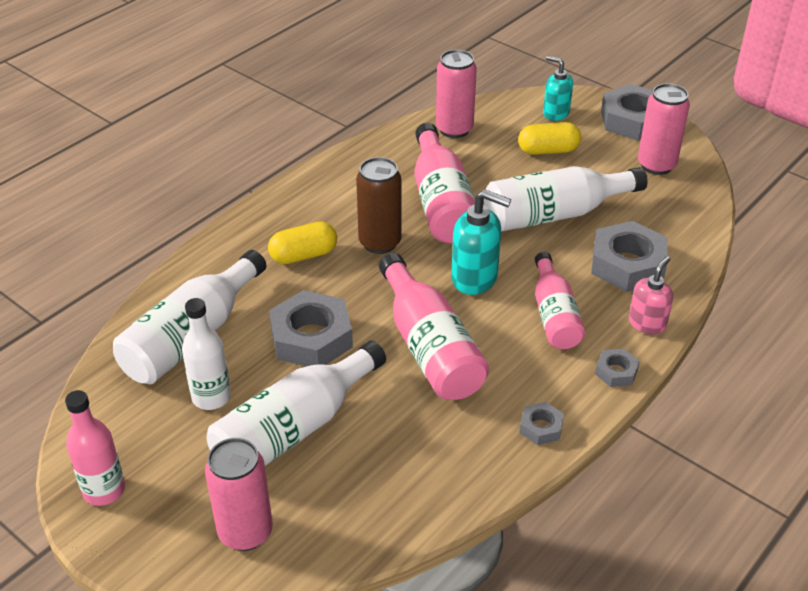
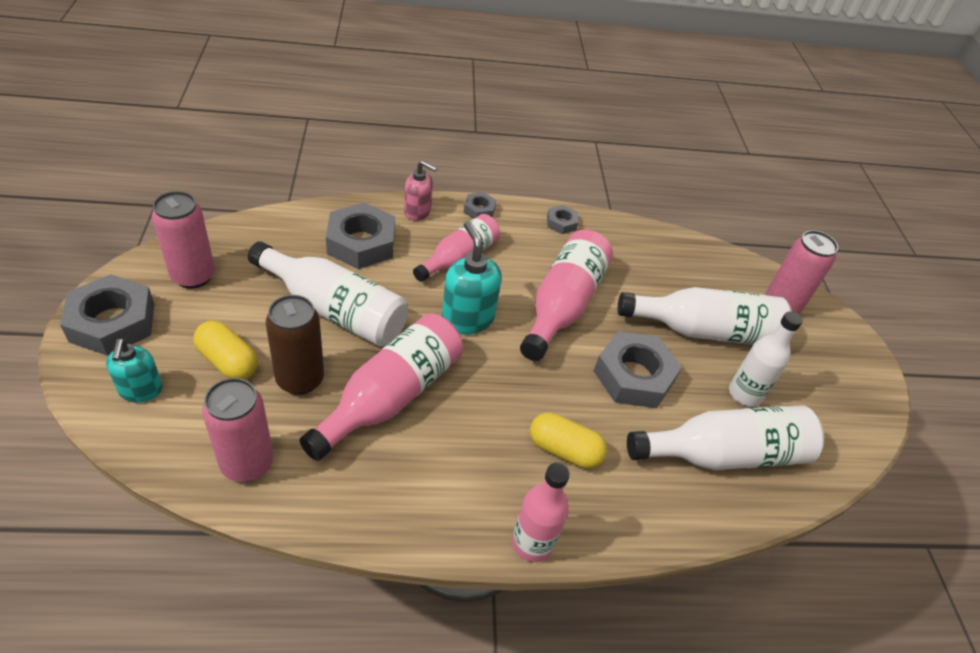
camera: 140 degrees left, 5 degrees up
pink bottle [65,390,125,506] -> pink bottle moved to [512,463,570,562]
brown can [356,157,402,254] -> brown can moved to [266,295,324,395]
pink soap dispenser [629,256,673,335] -> pink soap dispenser turned 150 degrees counterclockwise [404,160,437,221]

